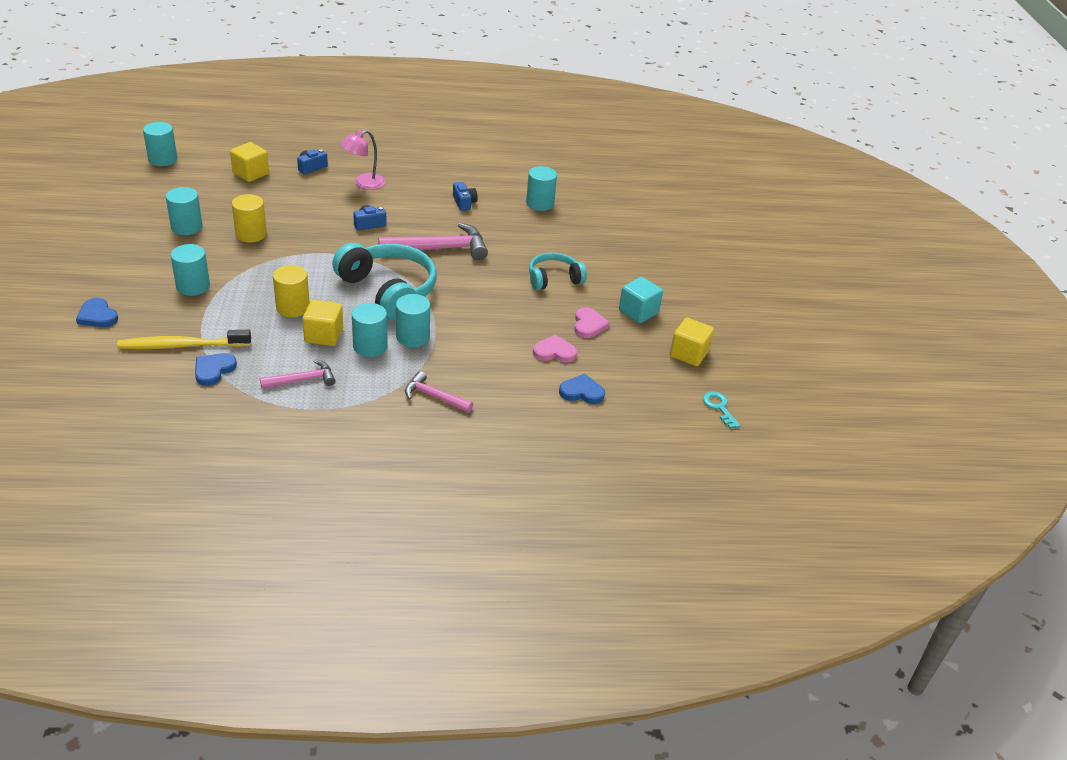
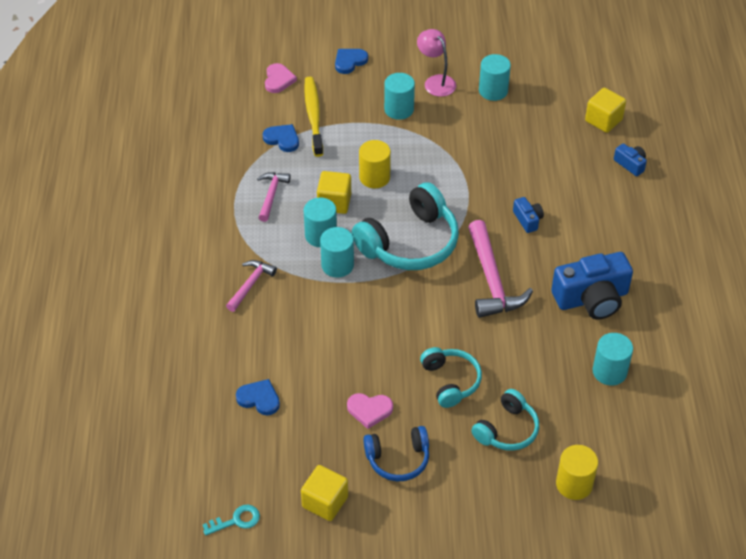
camera: 95 degrees right, 10 degrees up
turquoise cylinder [143,122,177,166] -> none
yellow cylinder [232,194,267,242] -> yellow cylinder moved to [556,445,598,500]
pink hammer [260,359,335,389] -> pink hammer turned 150 degrees counterclockwise [257,172,291,222]
pink lamp [340,130,386,190] -> pink lamp moved to [417,29,456,97]
blue camera [453,182,478,211] -> blue camera [551,252,633,319], size x2.12
pink heart [533,334,577,363] -> pink heart moved to [265,63,297,93]
blue heart [559,374,605,404] -> blue heart turned 75 degrees counterclockwise [236,379,280,415]
turquoise cube [619,277,663,323] -> blue headphones [363,426,429,481]
none -> turquoise headphones [471,389,539,451]

